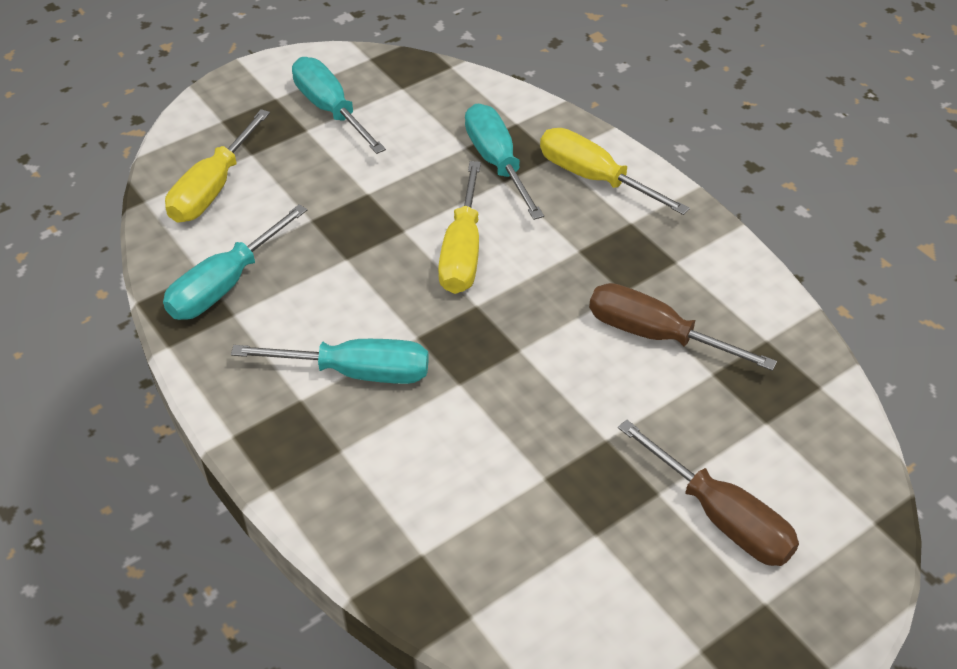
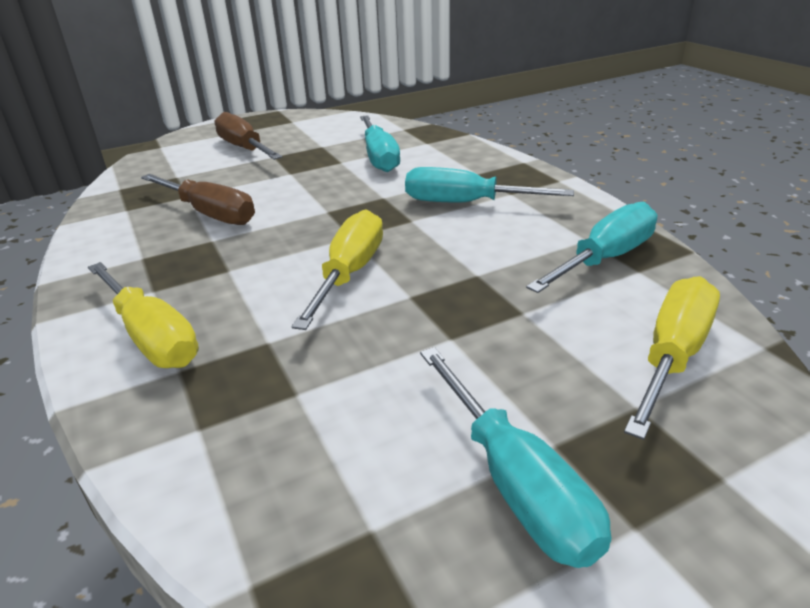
camera: 170 degrees left, 15 degrees down
turquoise screwdriver [465,104,544,220] -> turquoise screwdriver moved to [360,115,400,172]

